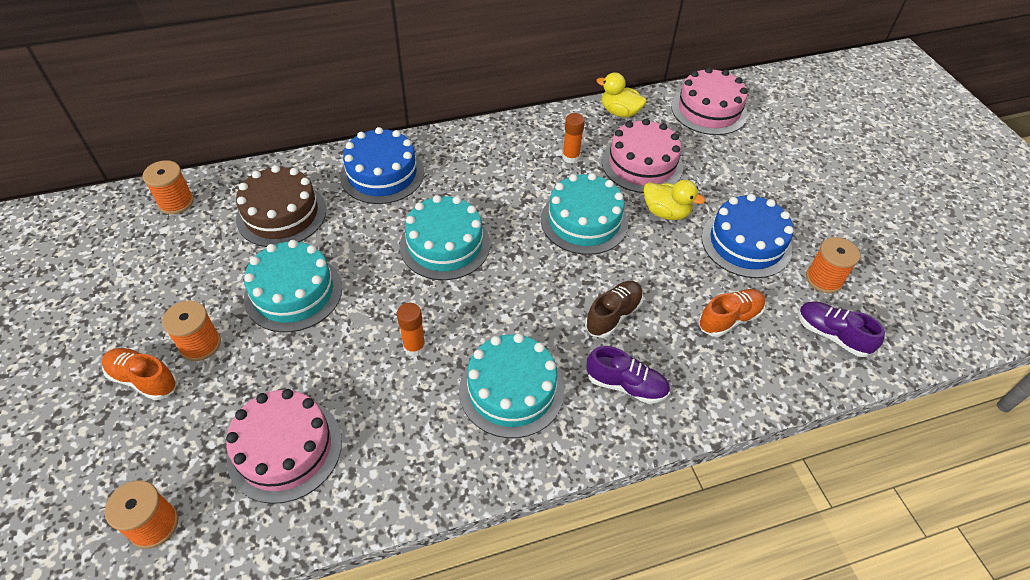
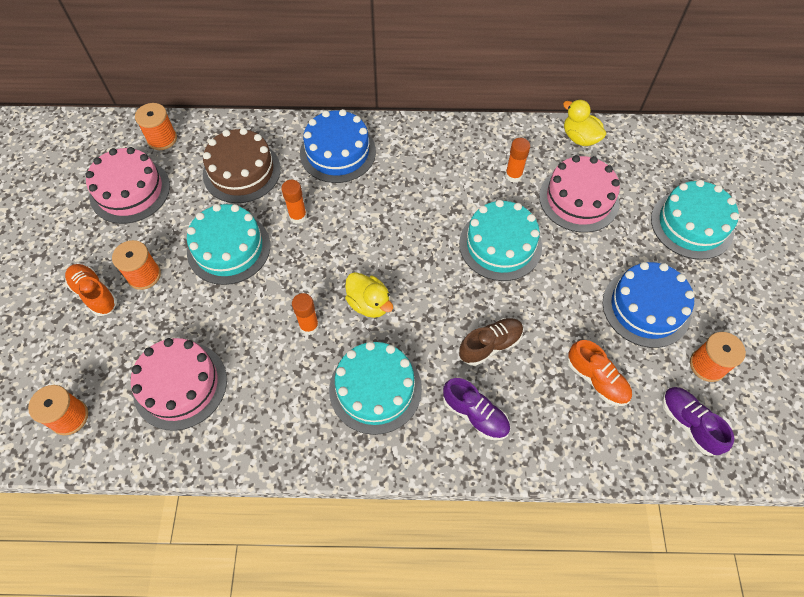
camera: 20 degrees right, 10 degrees up
turquoise cake [400,195,490,280] -> turquoise cake moved to [651,180,739,260]
yellow duck [644,180,705,220] -> yellow duck moved to [345,272,393,318]
pink cake [671,67,748,135] -> pink cake moved to [85,147,170,224]
orange shoe [698,289,766,337] -> orange shoe turned 60 degrees clockwise [567,340,632,406]
none -> orange glue stick [281,180,307,224]

